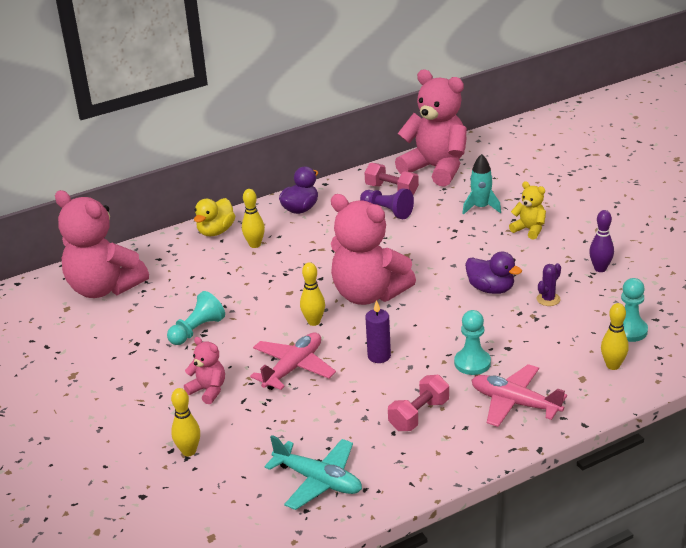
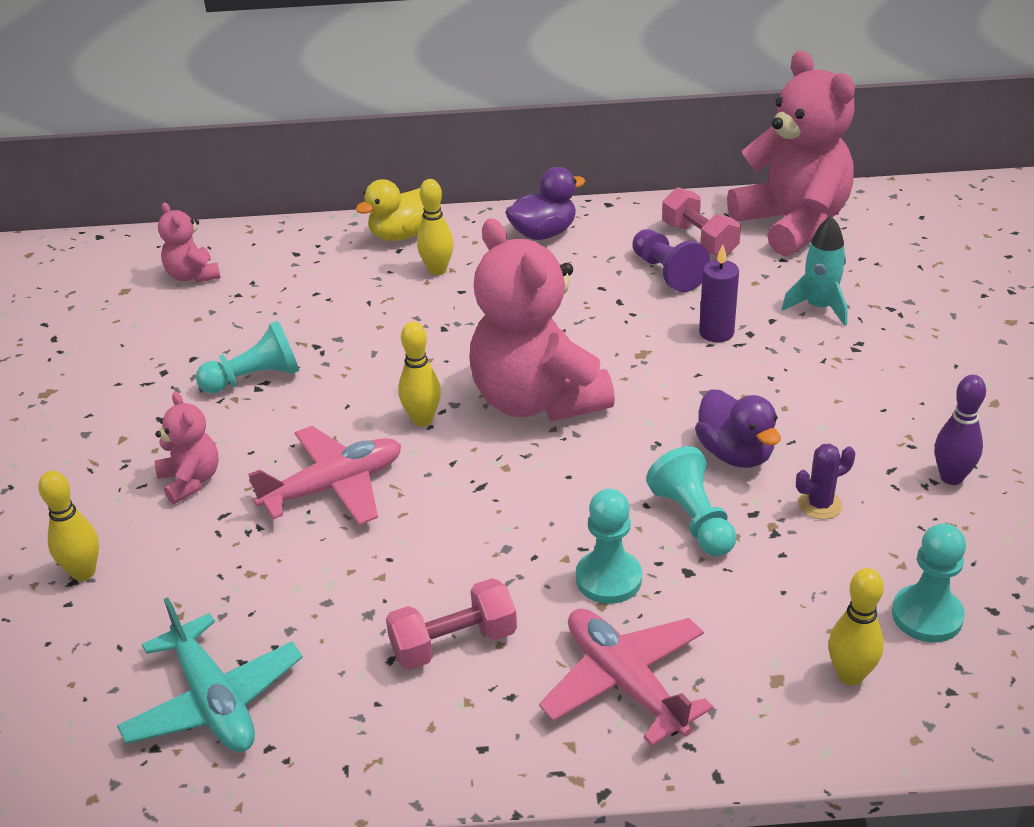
camera: 25 degrees right, 5 degrees up
pink teddy bear [55,190,149,298] -> pink teddy bear [158,202,221,283], size x0.46
purple candle [365,300,391,363] -> purple candle moved to [699,245,739,342]
yellow teddy bear [509,181,546,240] -> none
none -> turquoise pawn [646,446,737,556]

